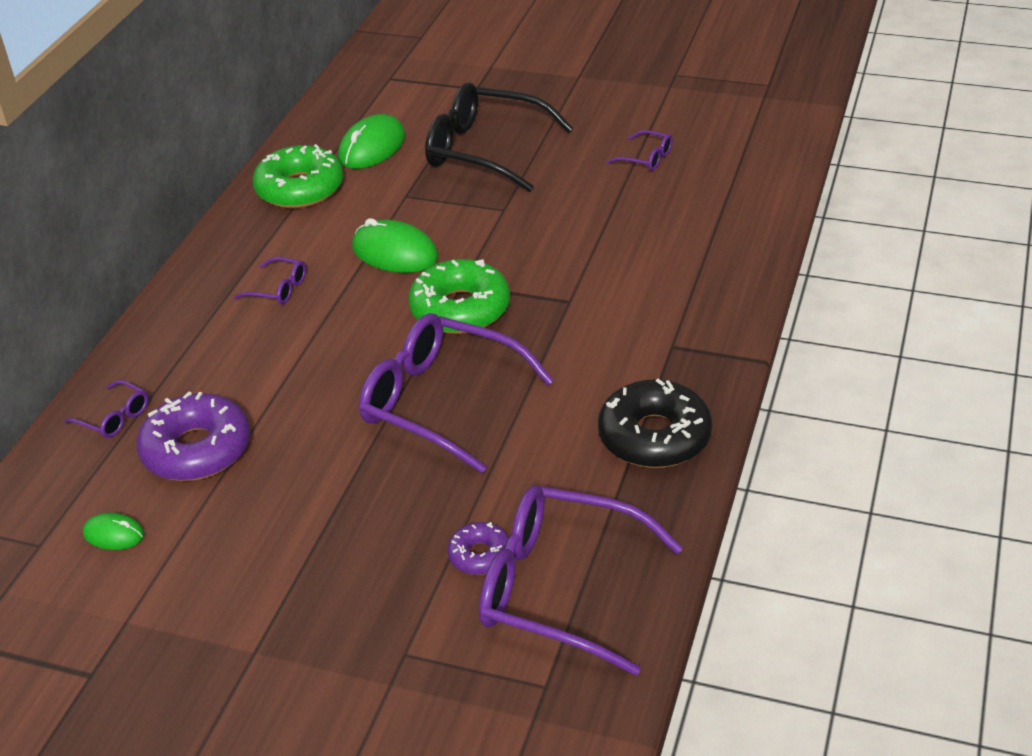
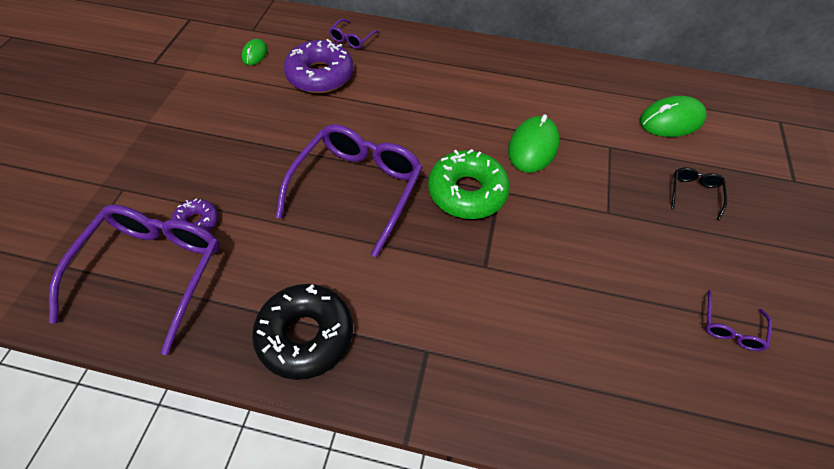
camera: 80 degrees right, 15 degrees up
purple glasses [234,257,306,304] -> none
green donut [253,144,343,208] -> none
green mouse [338,114,405,169] -> green mouse turned 45 degrees counterclockwise [640,96,707,137]
black glasses [425,82,573,192] -> black glasses [671,167,727,220], size x0.43

